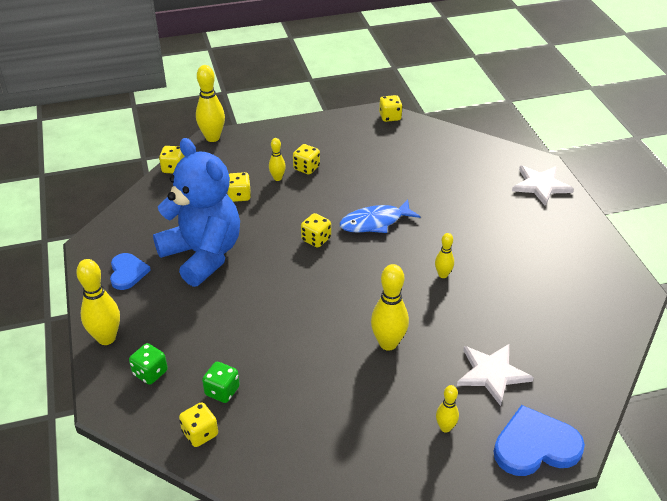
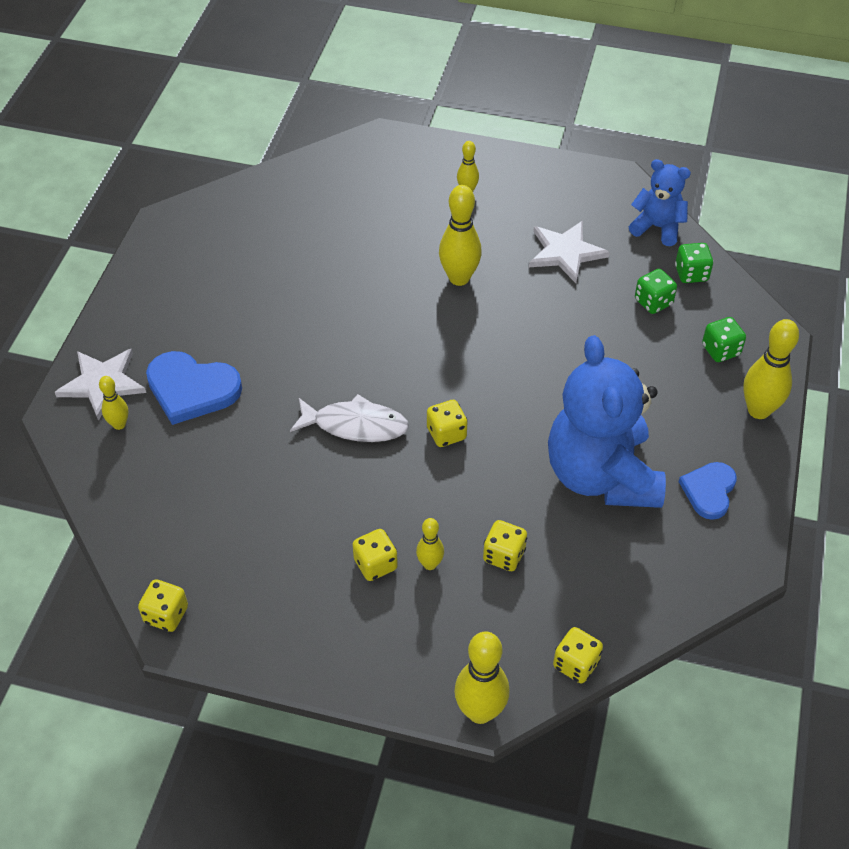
camera: 150 degrees left, 10 degrees up
yellow dice [179,402,218,447] -> green dice [675,243,714,283]
blue fish [340,199,421,233] -> white fish [290,394,409,442]
yellow bowling pin [435,233,454,278] -> yellow bowling pin moved to [99,376,128,430]
white star [457,344,534,406] -> white star moved to [529,220,610,283]
blue heart [493,405,585,476] -> blue heart moved to [146,351,242,425]
none -> blue teddy bear [629,159,691,246]

